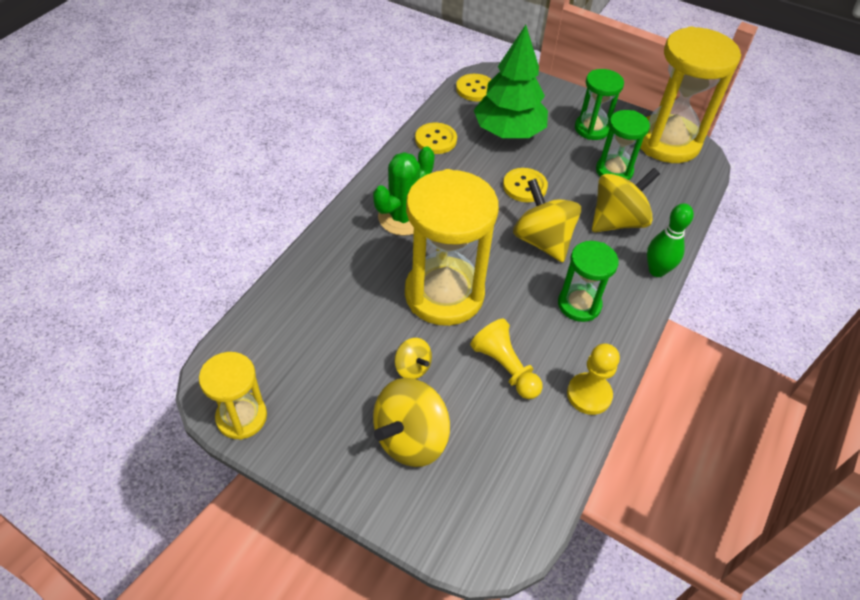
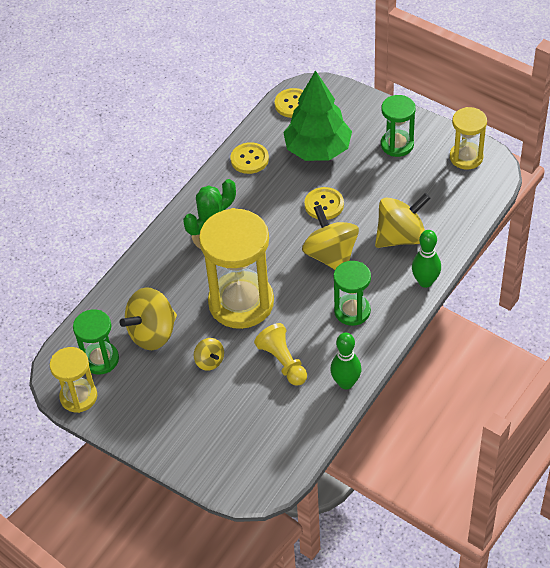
camera: 10 degrees right, 0 degrees up
yellow spinning top [373,378,450,467] -> yellow spinning top moved to [120,287,177,350]
yellow pawn [567,344,620,415] -> green bowling pin [330,333,361,389]
green hourglass [596,110,650,180] -> green hourglass moved to [73,310,119,374]
yellow hourglass [640,26,741,163] -> yellow hourglass [450,107,487,169], size x0.55

